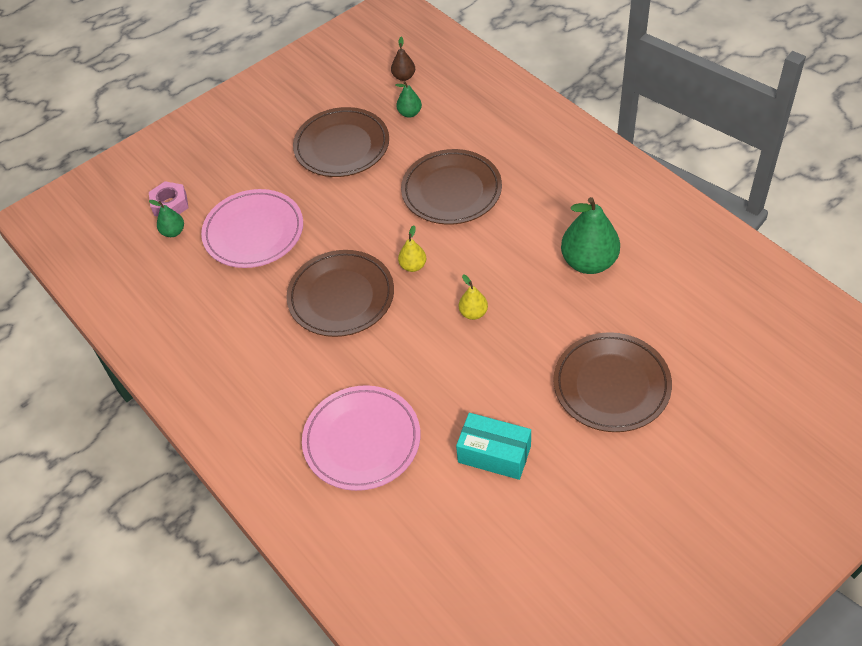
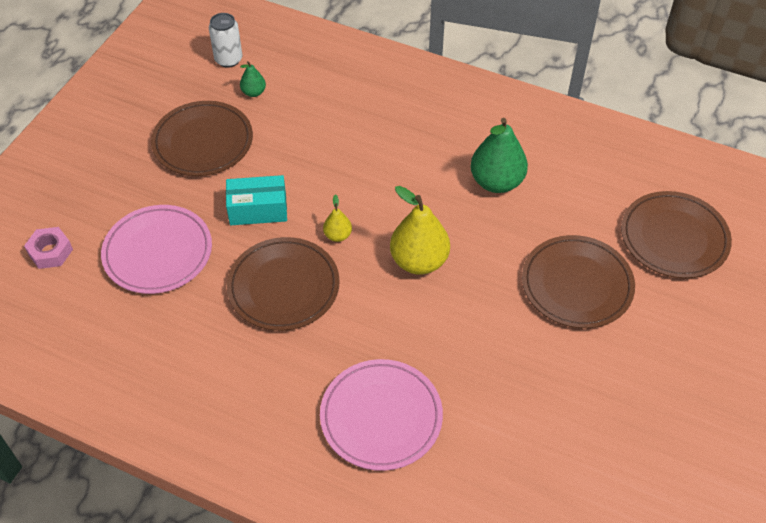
camera: 30 degrees left, 0 degrees up
green pear [149,200,184,237] -> none
brown pear [391,37,415,81] -> white can [209,13,242,68]
brown plate [401,149,502,225] -> brown plate moved to [621,191,732,278]
turquoise box [456,413,531,480] -> turquoise box moved to [226,175,287,225]
yellow pear [459,275,488,320] -> yellow pear [390,186,450,275], size x2.03

